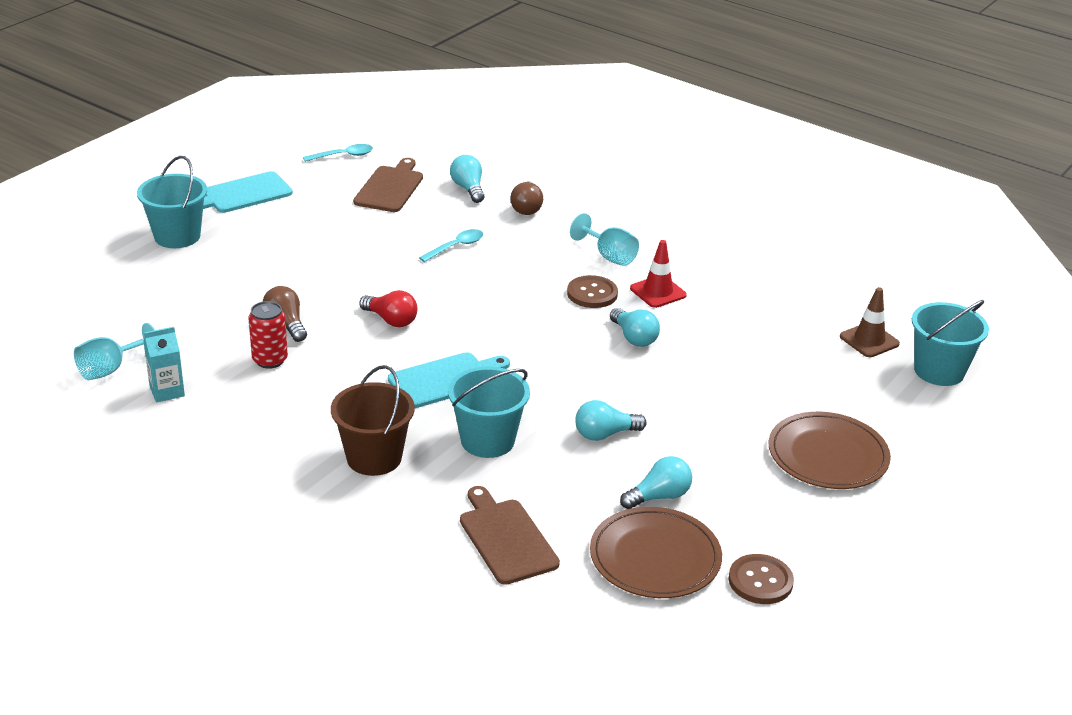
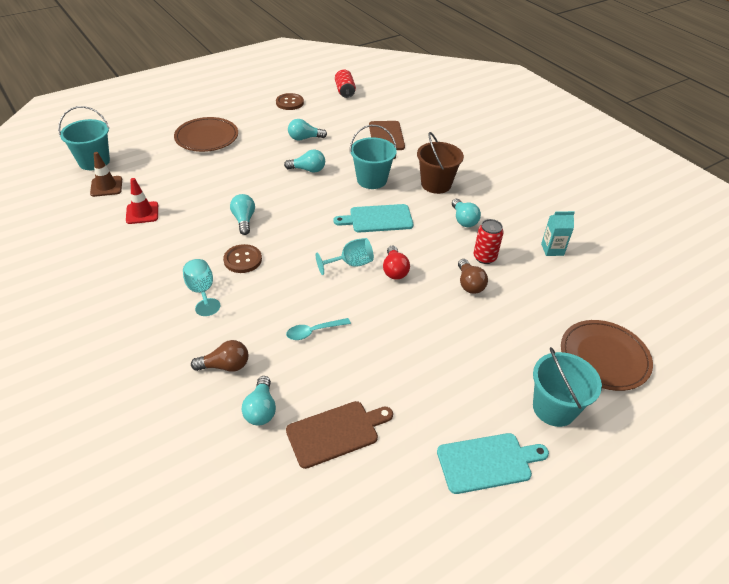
camera: 160 degrees left, 10 degrees up
turquoise goblet [74,323,155,380] -> turquoise goblet moved to [316,238,374,275]
turquoise spoon [303,144,373,162] -> none
brown cutting board [353,158,423,212] -> brown cutting board turned 150 degrees counterclockwise [286,401,393,469]
red light bulb [359,290,417,327] -> red light bulb turned 150 degrees counterclockwise [383,245,410,280]
brown light bulb [510,181,543,215] -> brown light bulb turned 60 degrees clockwise [191,340,248,372]
brown plate [590,507,722,598] -> brown plate moved to [561,320,653,391]
red traffic cone [630,240,687,308] -> red traffic cone moved to [126,178,158,224]
none -> red can [335,69,356,98]
none -> turquoise light bulb [452,199,481,227]

